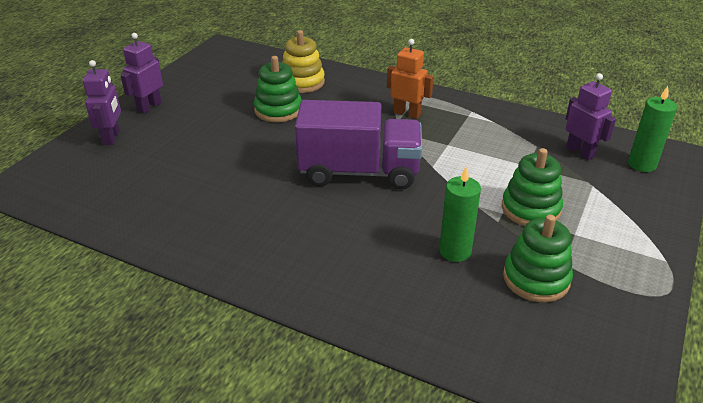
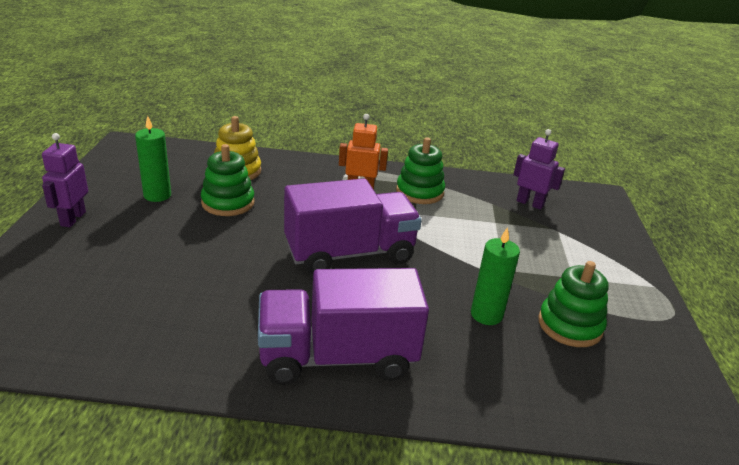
camera: 25 degrees left, 5 degrees down
purple robot [83,60,121,145] -> none
green stacking toy [502,148,563,226] -> green stacking toy moved to [396,137,445,204]
green candle [628,86,677,172] -> green candle moved to [135,116,171,202]
none -> purple truck [258,268,429,385]

